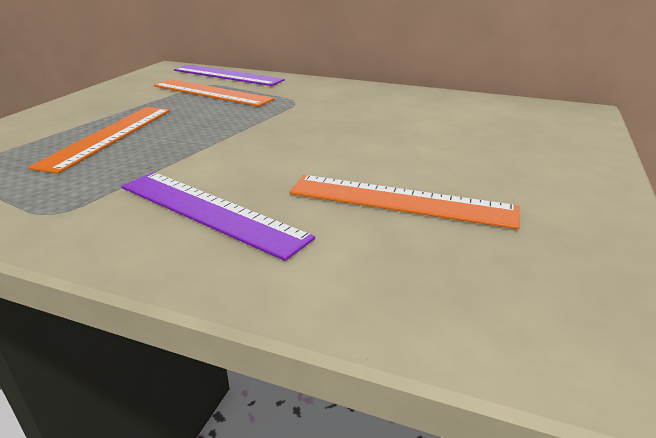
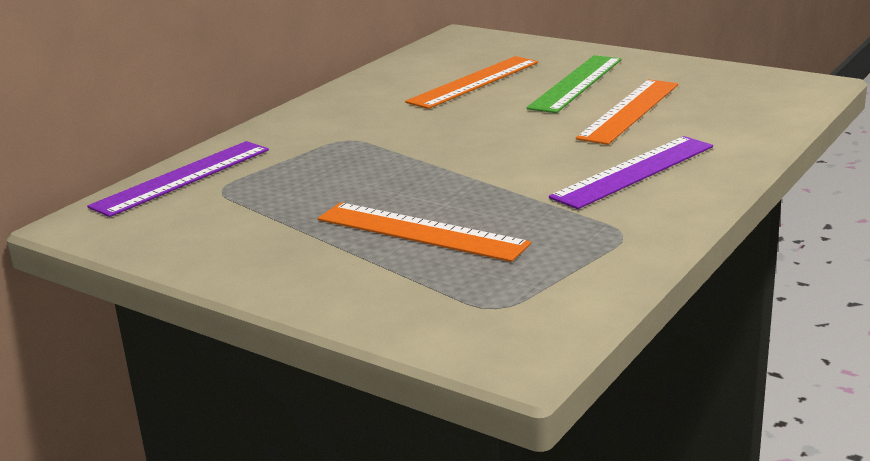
camera: 75 degrees left, 5 degrees down
orange ruler [154,79,274,107] -> orange ruler moved to [405,56,538,109]
none -> green ruler [527,55,622,113]

